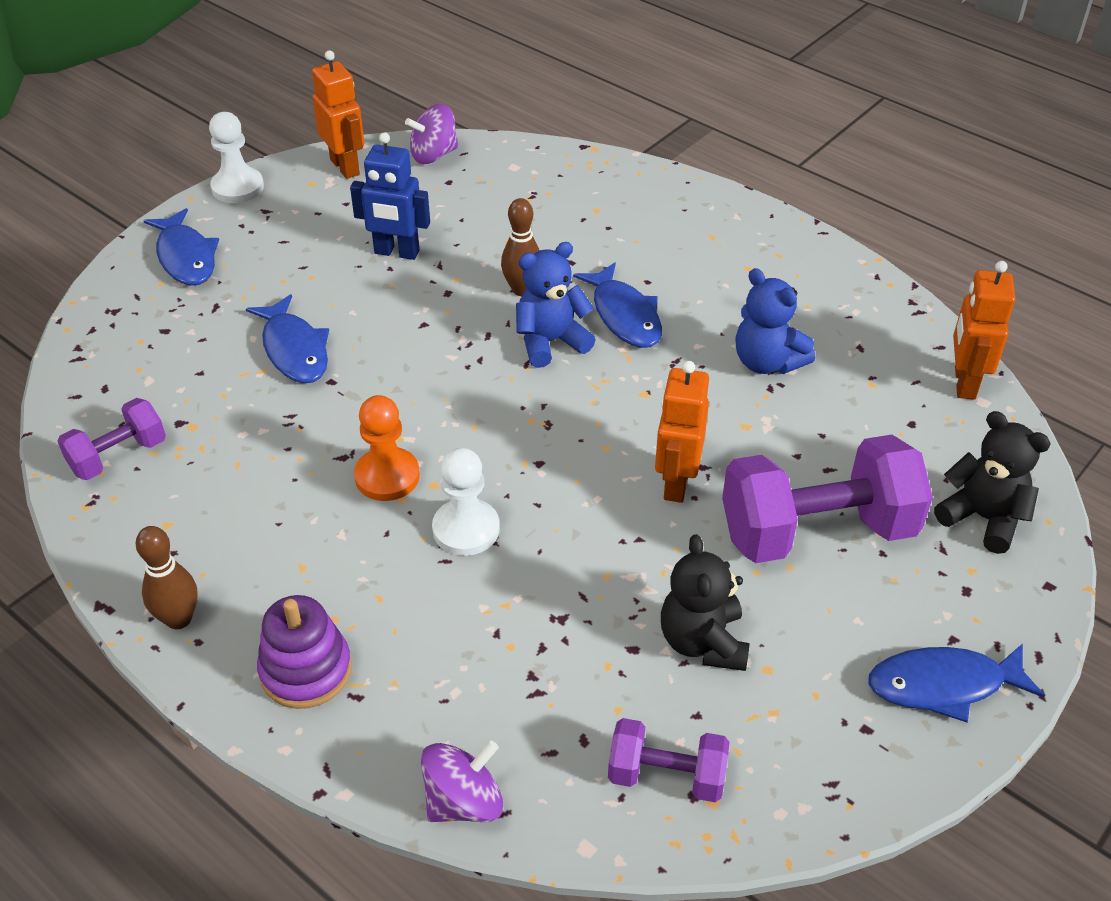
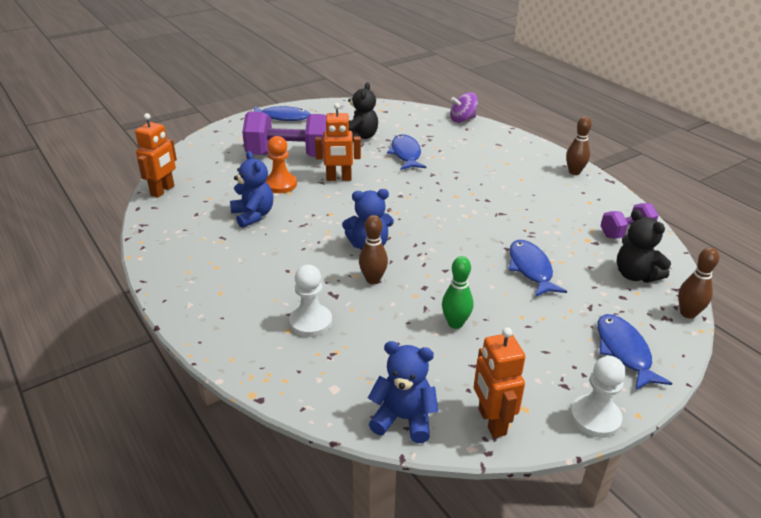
camera: 165 degrees left, 10 degrees down
purple stacking toy [257,595,352,709] -> none
blue robot [350,133,430,260] -> green bowling pin [442,256,473,329]
orange pawn [354,395,420,501] -> orange pawn moved to [266,136,297,193]
purple spinning top [405,104,458,164] -> blue teddy bear [368,341,438,443]
white pawn [432,448,500,556] -> white pawn moved to [289,265,332,337]
blue fish [573,262,662,348] -> blue fish moved to [387,134,426,170]
purple dumbbell [608,718,729,802] -> none
orange robot [655,361,709,503] -> orange robot turned 60 degrees clockwise [315,103,361,181]
black teddy bear [934,411,1051,554] -> black teddy bear moved to [617,209,671,283]
none -> brown bowling pin [678,247,719,319]

